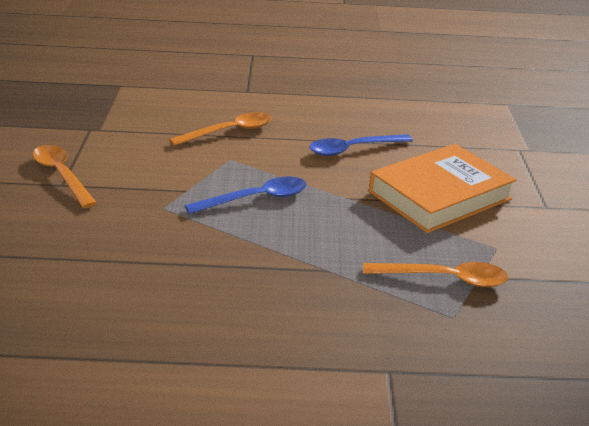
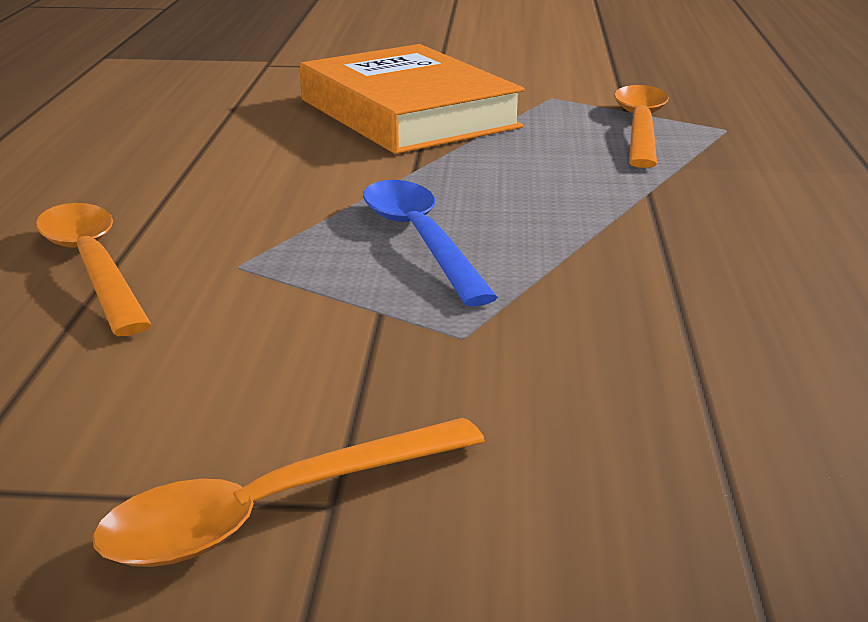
camera: 85 degrees left, 5 degrees down
blue spoon [309,134,413,156] -> none

